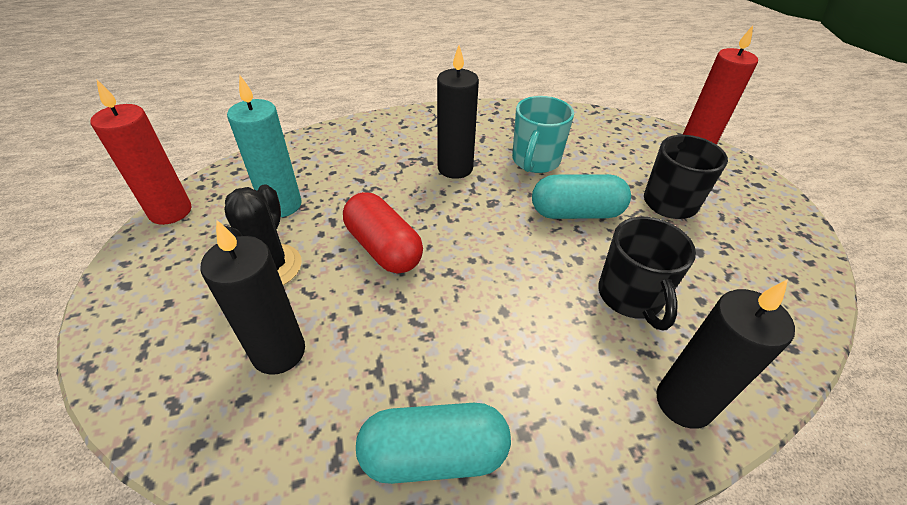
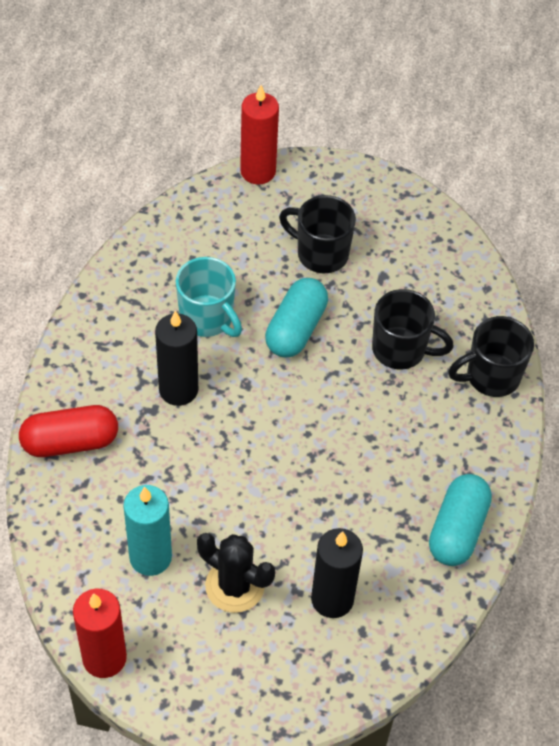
camera: 65 degrees left, 10 degrees up
red capsule [343,192,423,274] -> red capsule moved to [19,405,118,457]
black candle [656,279,795,429] -> black mug [448,316,534,397]

